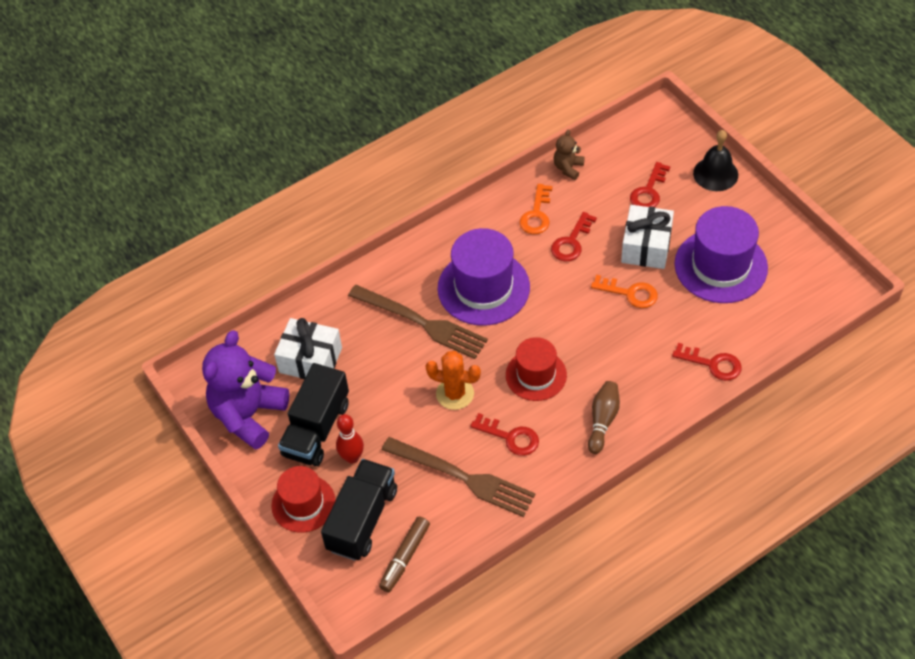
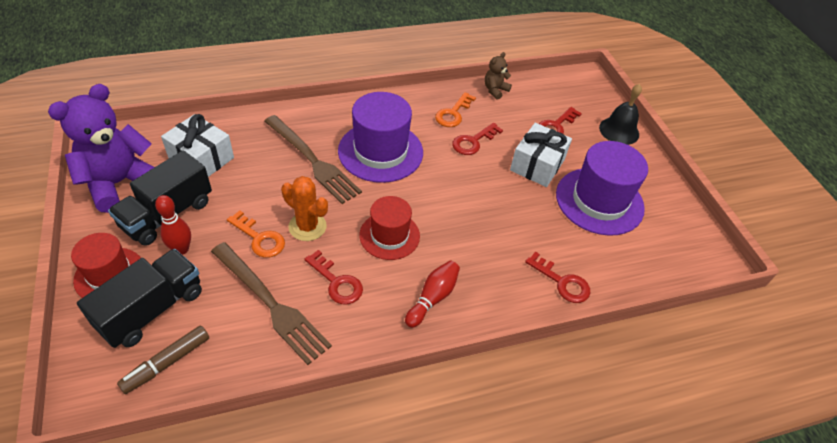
camera: 10 degrees right, 5 degrees down
brown bowling pin [588,381,620,454] -> red bowling pin [405,260,460,328]
orange key [591,275,658,308] -> orange key moved to [227,210,285,258]

